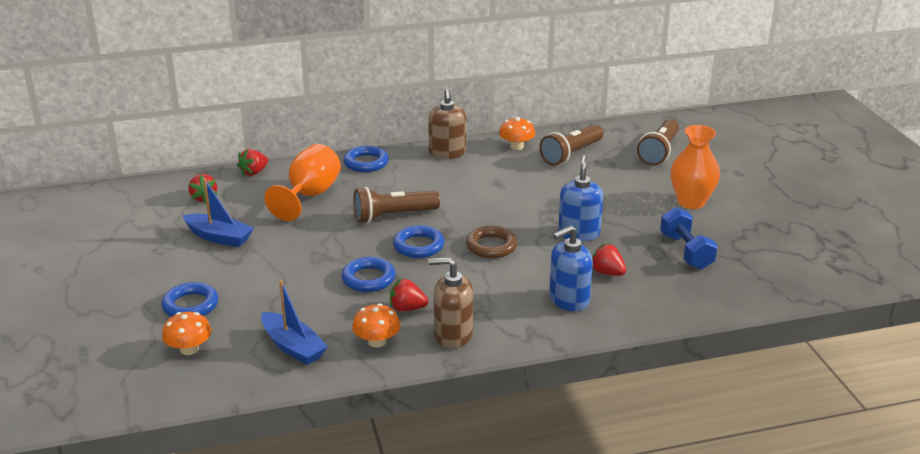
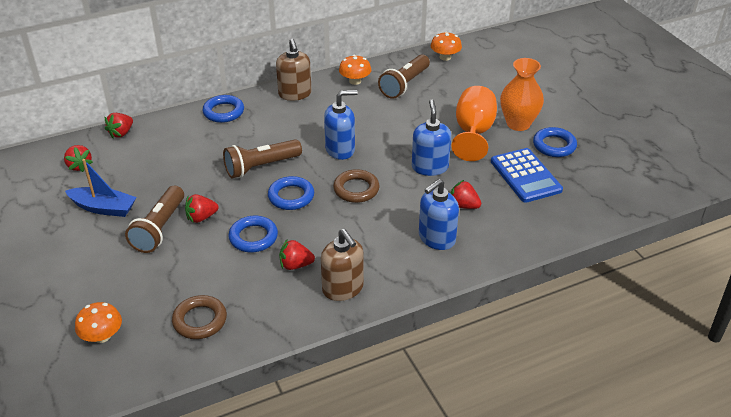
camera: 10 degrees left, 10 degrees up
blue ring [161,282,218,317] -> blue ring moved to [533,127,577,157]
blue boat [261,280,328,365] -> brown ring [172,295,227,339]
orange goblet [264,144,341,221] -> orange goblet moved to [451,86,497,161]
orange mushroom [352,303,400,348] -> orange mushroom moved to [430,32,462,61]
brown soap dispenser [428,257,473,348] -> brown soap dispenser turned 120 degrees counterclockwise [321,229,364,301]
brown flashlight [637,119,679,165] -> brown flashlight moved to [125,186,184,253]
blue dumbbell [660,207,718,269] -> blue calculator [491,148,563,203]
none -> red strawberry [185,194,219,223]
none -> blue soap dispenser [324,90,358,160]

